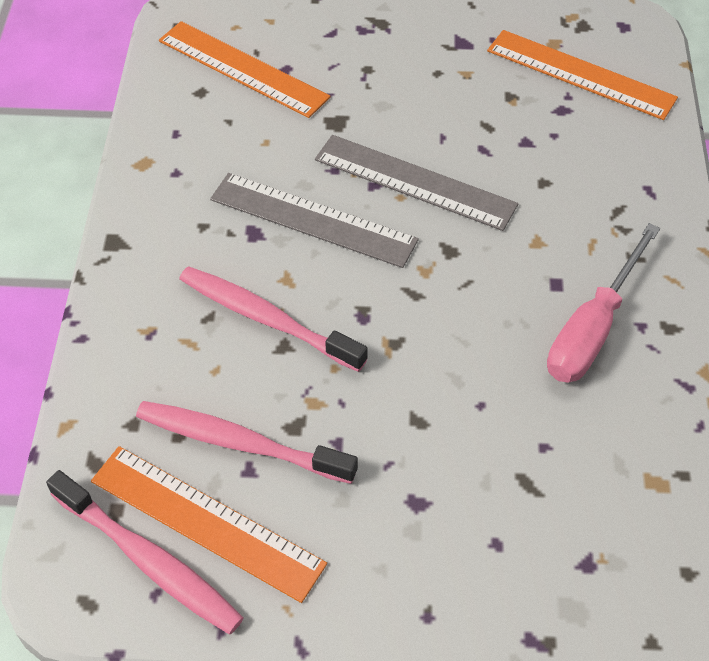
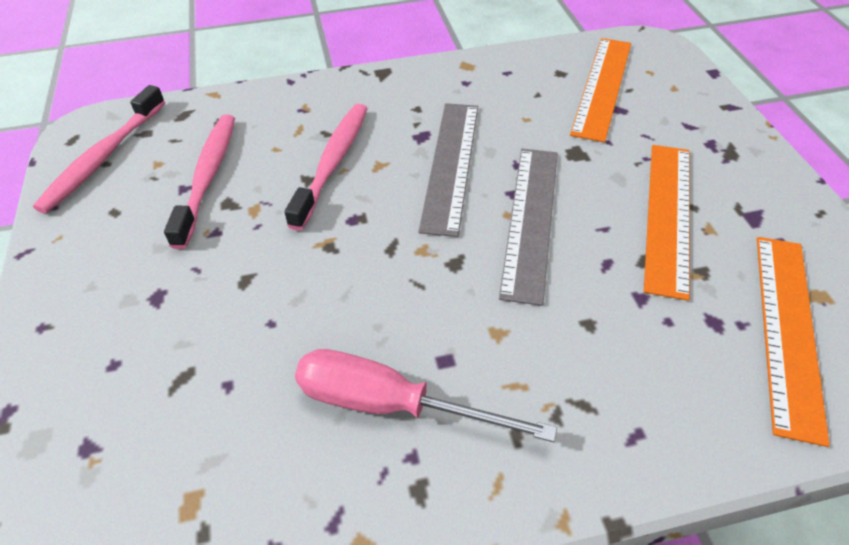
camera: 75 degrees right, 5 degrees down
orange ruler [91,446,327,603] -> orange ruler moved to [644,145,690,301]

